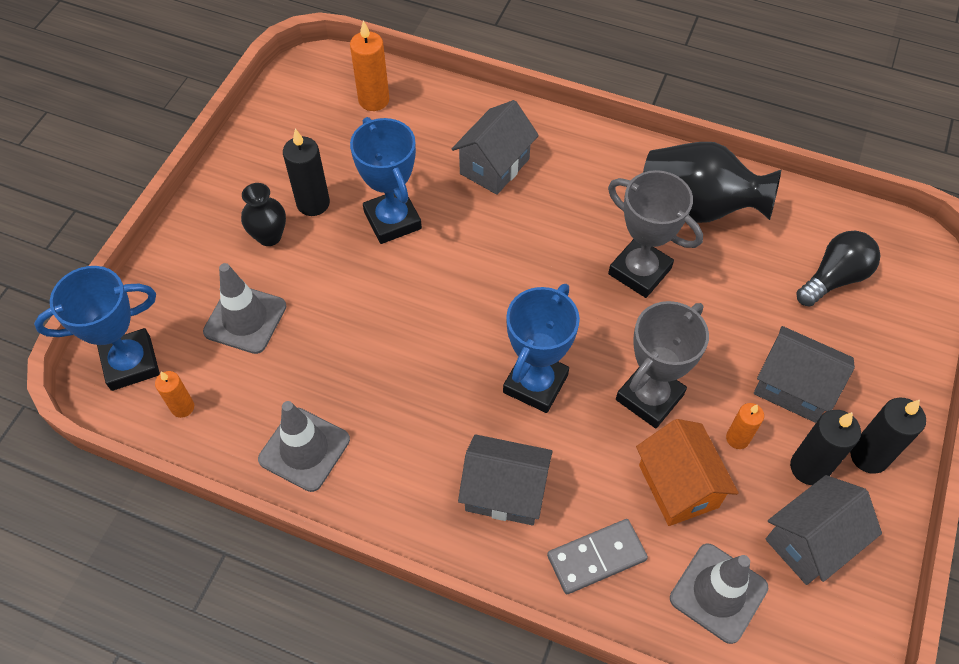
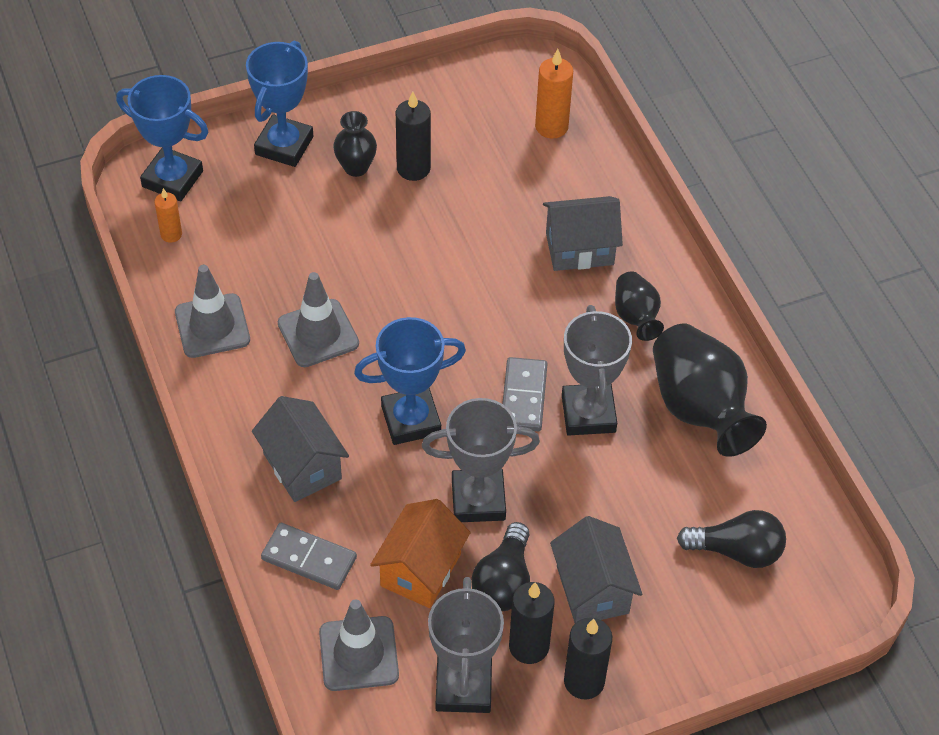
camera: 45 degrees right, 5 degrees down
grey traffic cone [203,263,286,354] -> grey traffic cone moved to [278,272,359,367]
blue trophy [350,117,422,244] -> blue trophy moved to [246,41,313,167]
orange candle [726,403,764,449] -> black light bulb [471,522,530,611]
grey house [765,475,882,585] -> grey trophy [428,577,504,713]
none -> grey domino [502,357,548,431]
none -> black vase [615,272,664,341]

